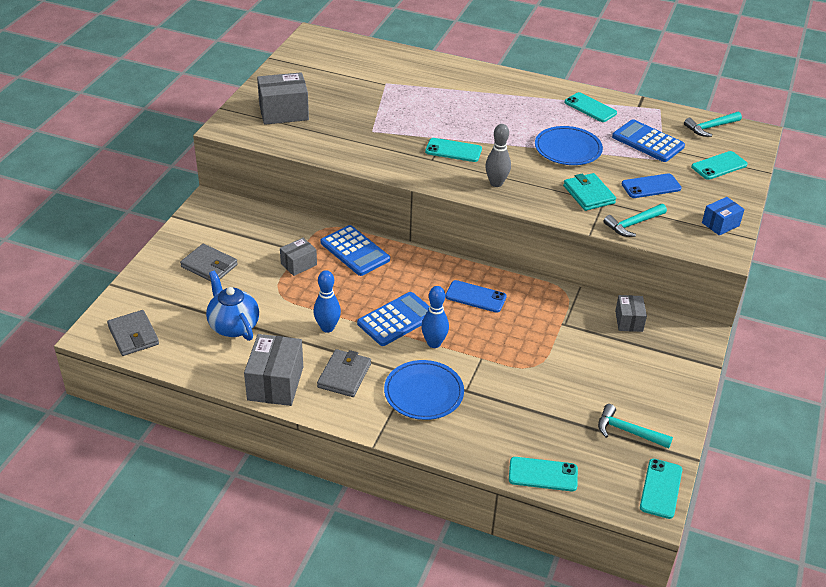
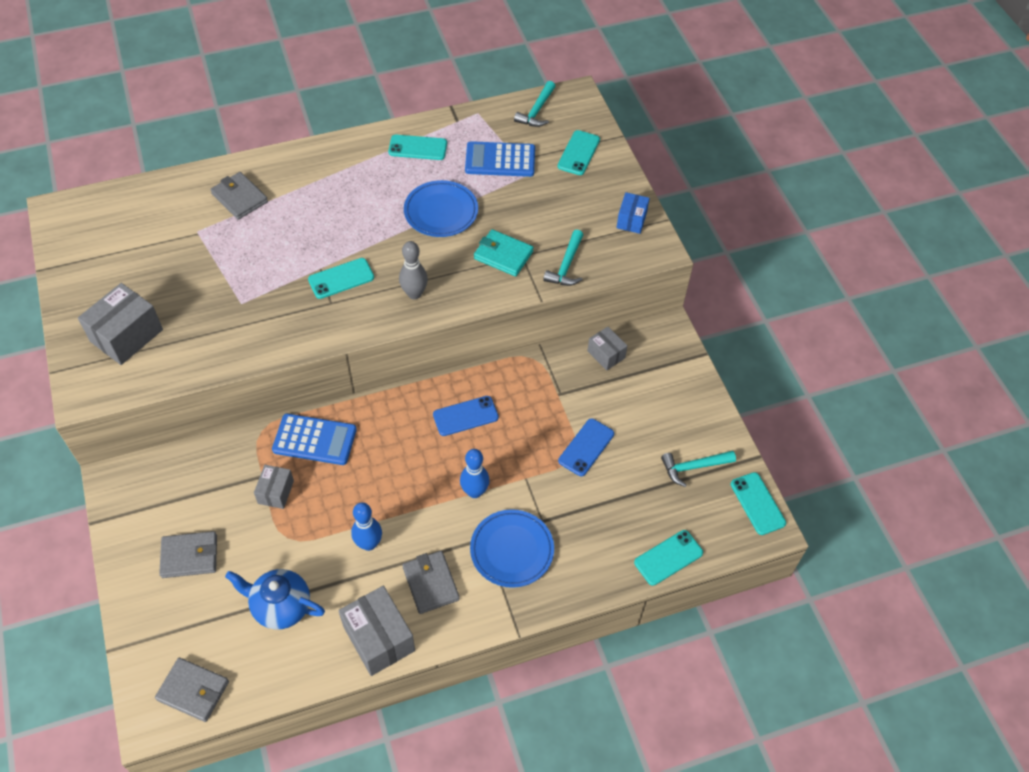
camera: 40 degrees left, 15 degrees up
blue calculator [357,292,429,346] -> none
blue phone [622,173,682,198] -> blue phone moved to [558,418,614,476]
none -> grey wallet [210,172,268,220]

